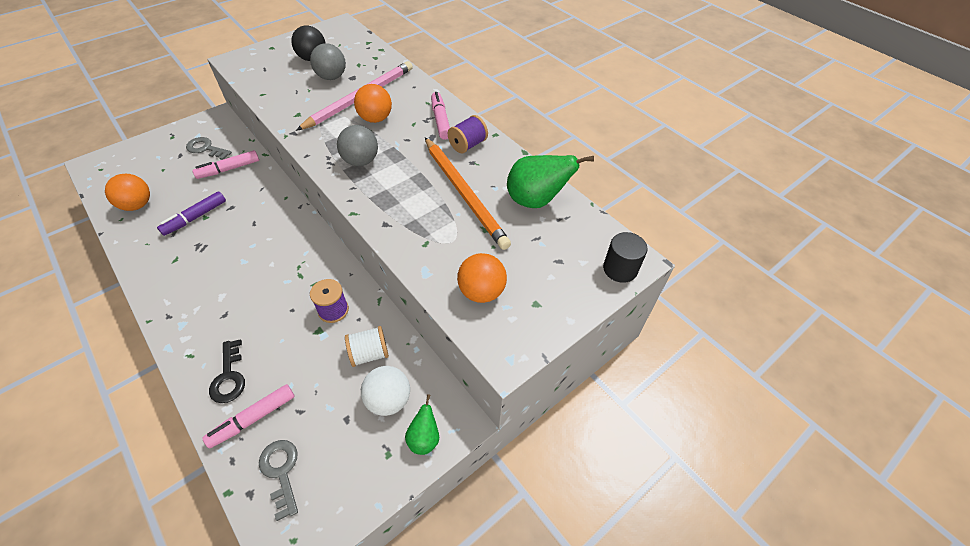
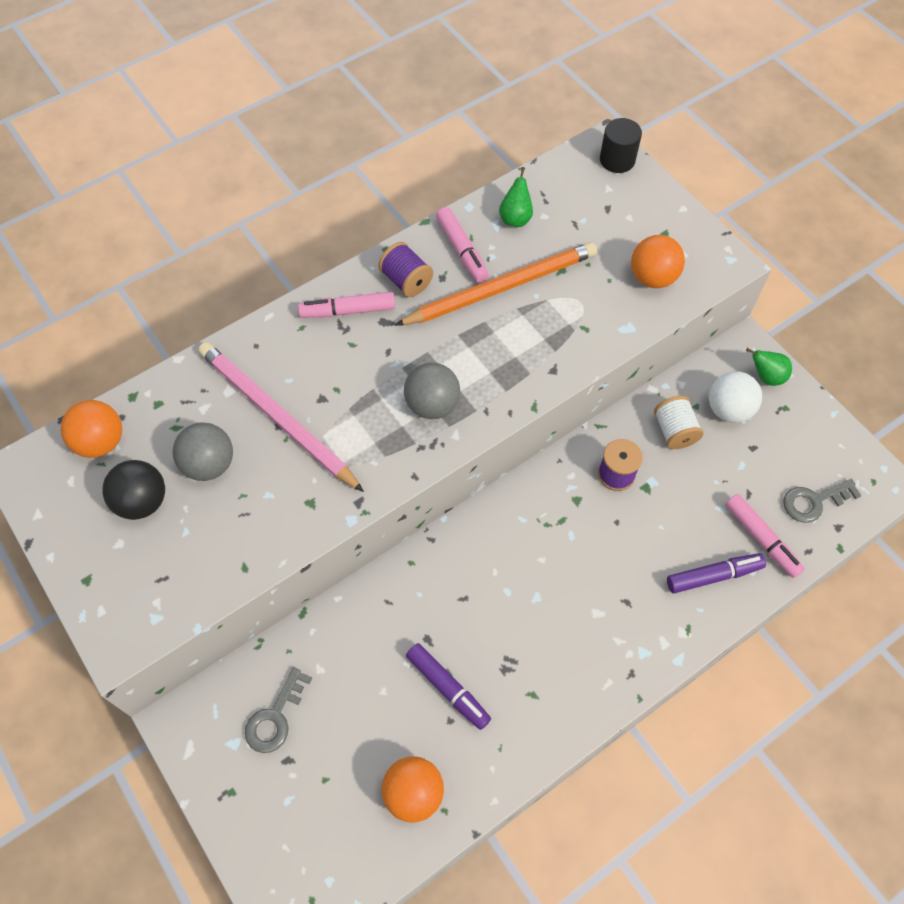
camera: 85 degrees left, 10 degrees up
pink marker [192,150,259,179] -> pink marker moved to [436,207,489,283]
black key [209,339,245,403] -> purple marker [667,553,766,593]
orange ball [354,84,392,123] -> orange ball moved to [61,400,122,458]
green pear [507,155,594,208] -> green pear [499,167,533,227], size x0.55

